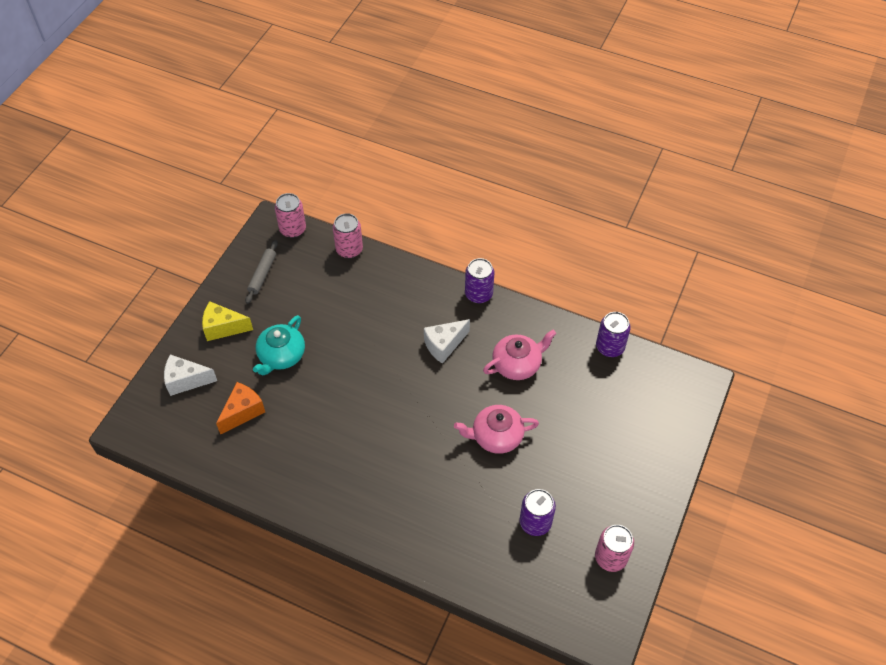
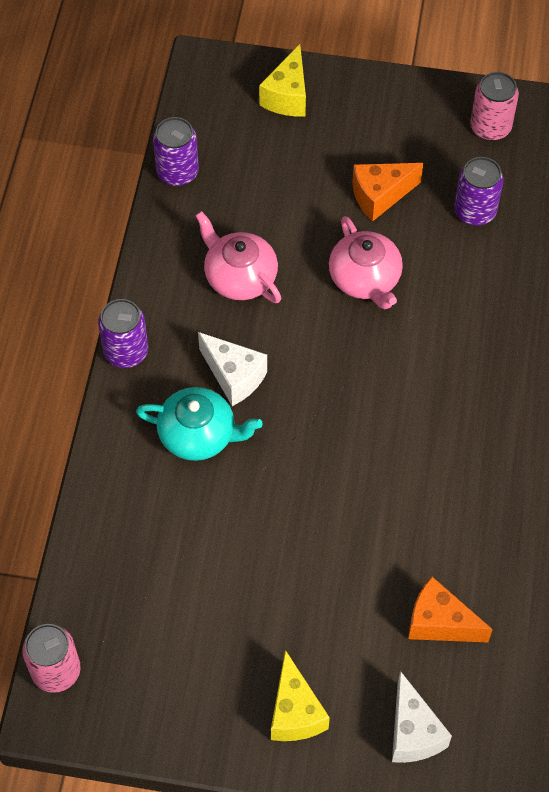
camera: 105 degrees left, 5 degrees up
grey rolling pin [245,240,278,304] -> none
turquoise teapot [253,315,305,375] -> turquoise teapot moved to [136,387,263,461]
pink can [333,213,363,258] -> none
none -> yellow cheese [259,44,306,116]
none -> orange cheese [352,163,423,222]

